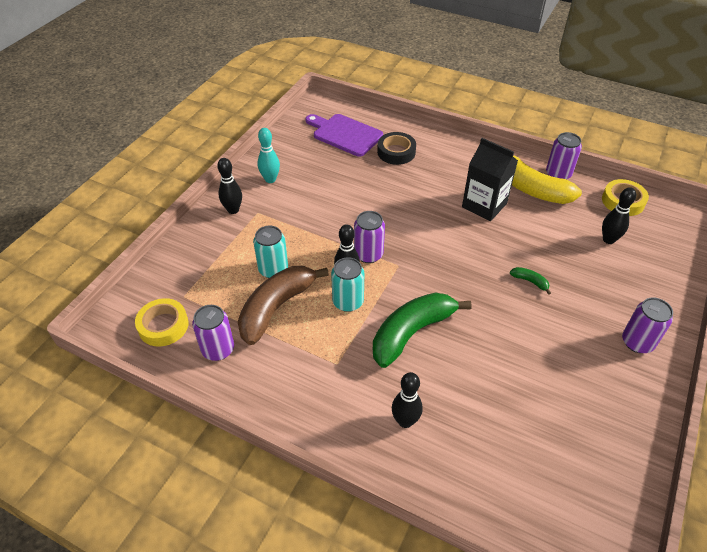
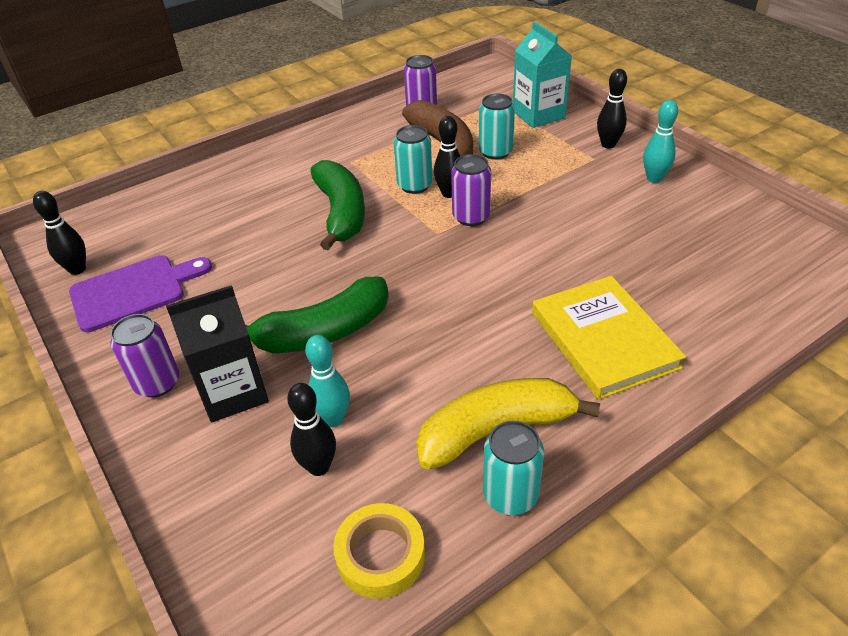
camera: 120 degrees right, 5 degrees down
yellow tape [135,298,188,347] -> none
purple cutting board [305,114,383,157] -> purple cutting board moved to [69,255,212,332]
black tape [377,132,416,165] -> none
black bowling pin [392,372,423,428] -> black bowling pin moved to [33,191,86,275]
black carton [462,138,518,221] -> black carton moved to [166,285,269,422]
green banana [510,267,551,295] -> green banana [246,277,389,353], size x2.49
purple can [546,132,582,179] -> turquoise can [483,421,544,515]
none -> turquoise bowling pin [305,335,350,427]
none -> turquoise carton [513,21,572,128]
none -> yellow book [532,276,686,400]

